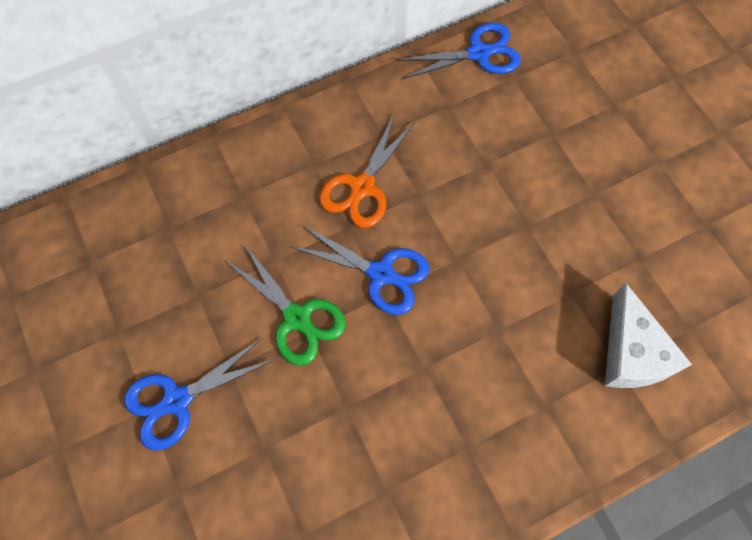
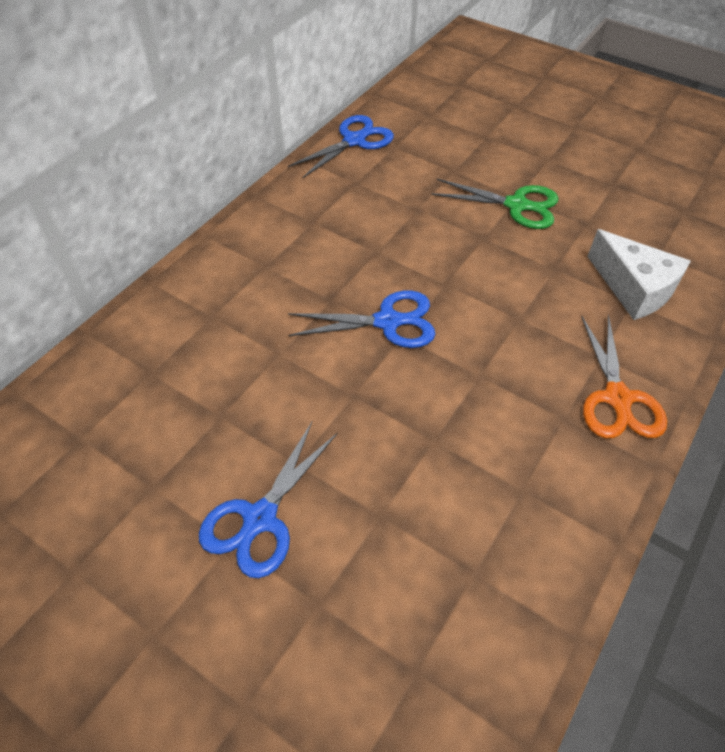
camera: 30 degrees left, 15 degrees down
green scissors [225,245,346,366] -> green scissors moved to [431,179,559,229]
orange scissors [319,115,415,228] -> orange scissors moved to [581,314,667,438]

